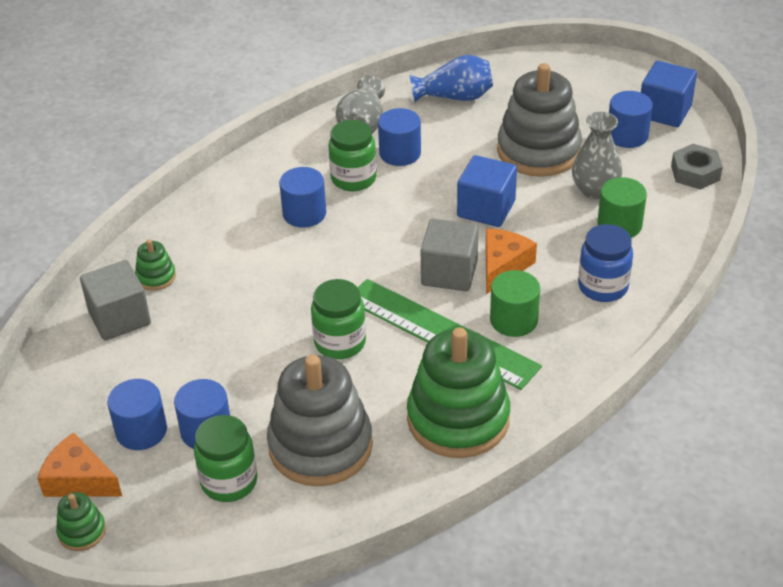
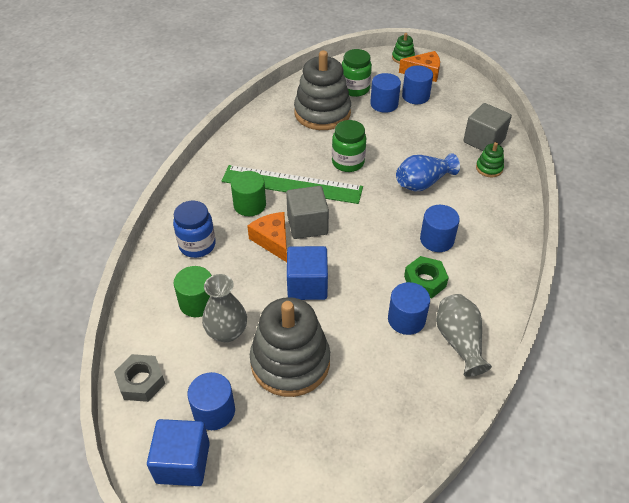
camera: 155 degrees right, 5 degrees up
green jar [328,120,377,191] -> green nut [404,256,449,298]
green stacking toy [407,327,510,458] -> none
blue vase [410,55,493,102] -> blue vase moved to [396,153,460,191]
orange cheese [485,229,537,294] -> orange cheese turned 150 degrees clockwise [247,212,287,262]

